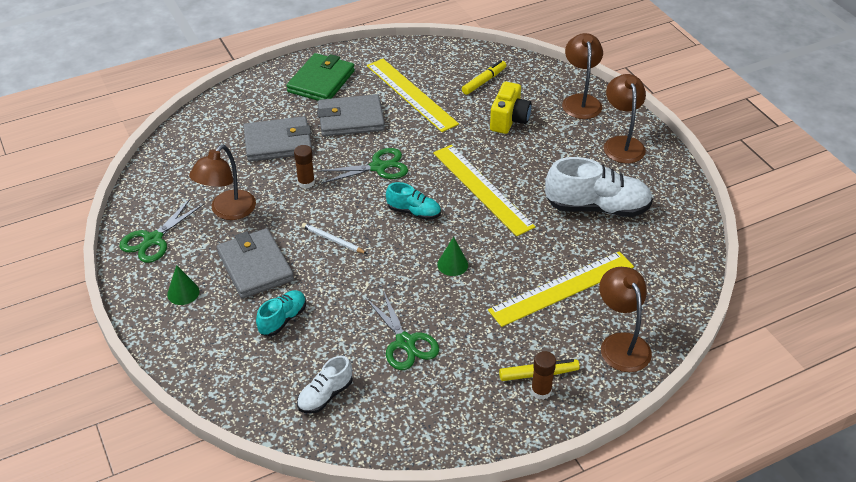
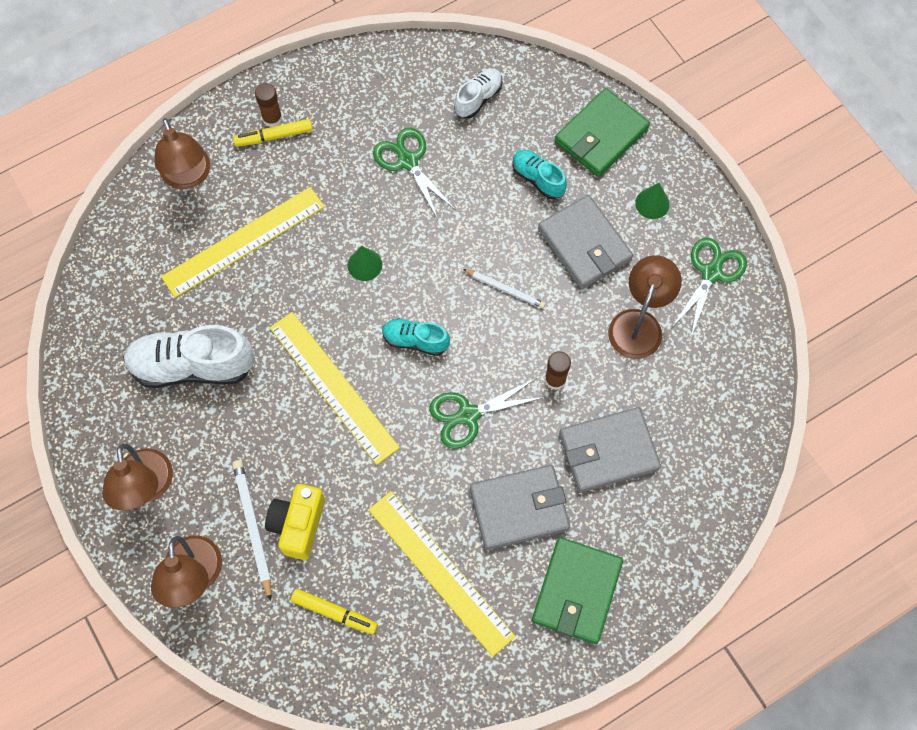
camera: 175 degrees right, 25 degrees up
turquoise shoe [256,290,306,336] -> turquoise shoe turned 105 degrees clockwise [512,150,567,199]
yellow marker [462,60,507,95] -> yellow marker turned 105 degrees counterclockwise [291,589,378,635]
none -> white pencil [232,460,272,601]
none -> green wallet [554,88,650,177]

